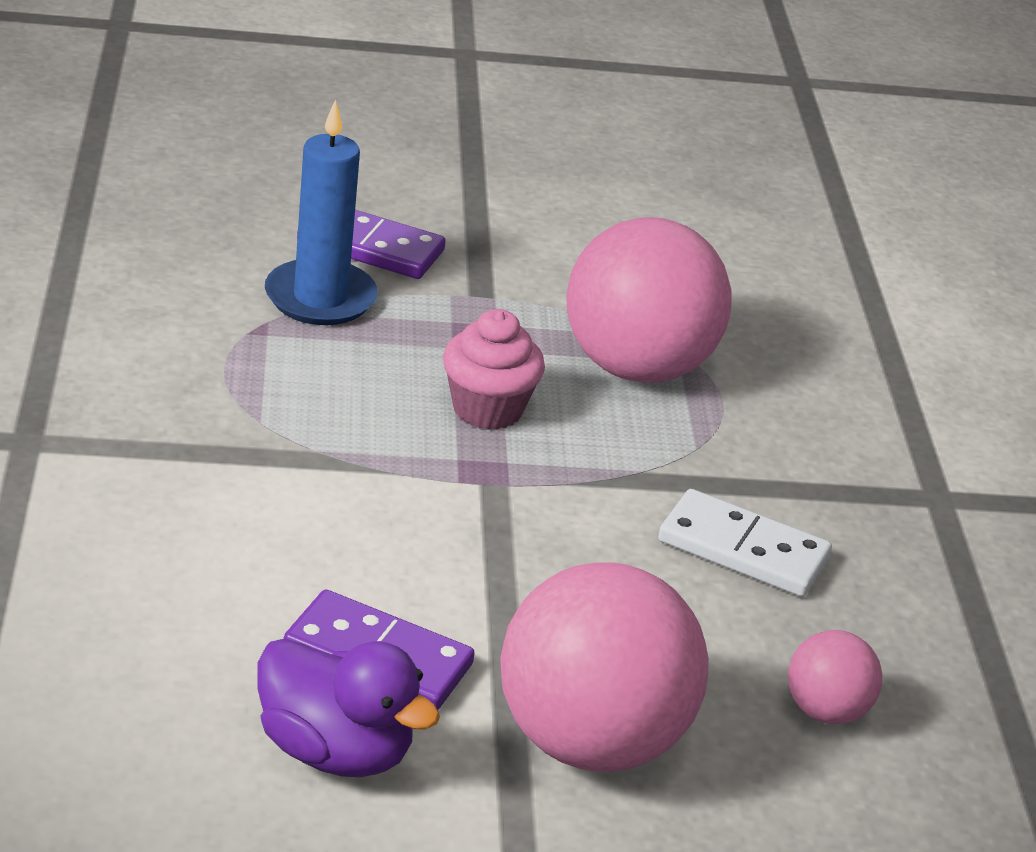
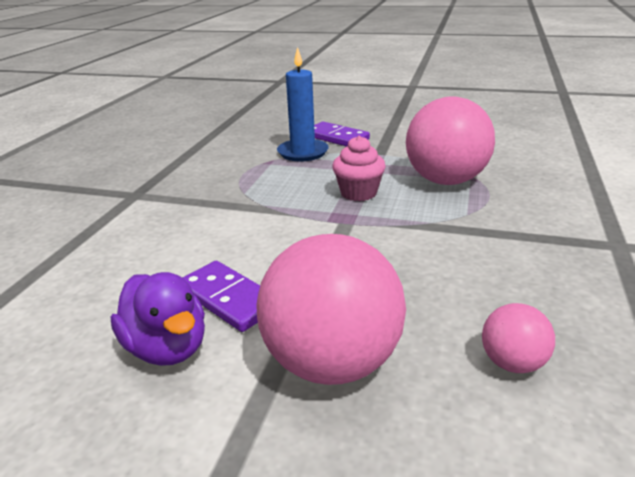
camera: 25 degrees right, 5 degrees down
white domino [658,489,832,597] -> none

